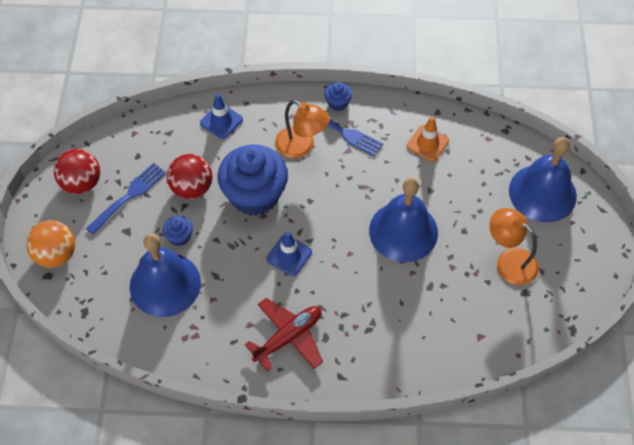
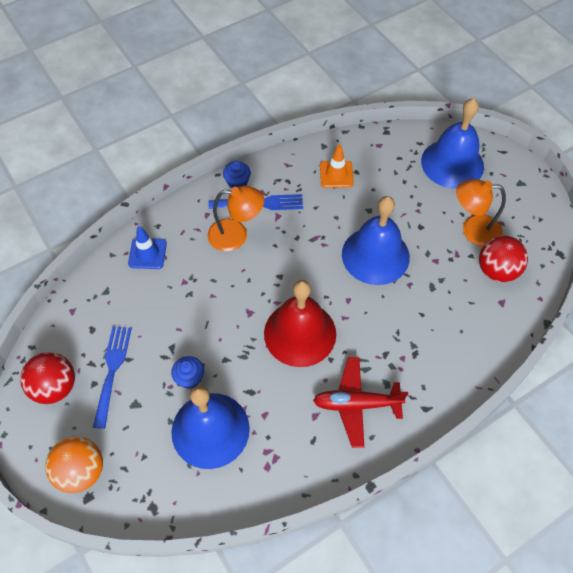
camera: 35 degrees left, 0 degrees up
red ball [167,154,212,199] -> red ball moved to [479,235,528,282]
blue cupcake [217,144,288,216] -> none
red plane [245,298,323,371] -> red plane turned 105 degrees counterclockwise [313,357,408,448]
blue traffic cone [266,231,312,276] -> red bell [264,280,336,367]

